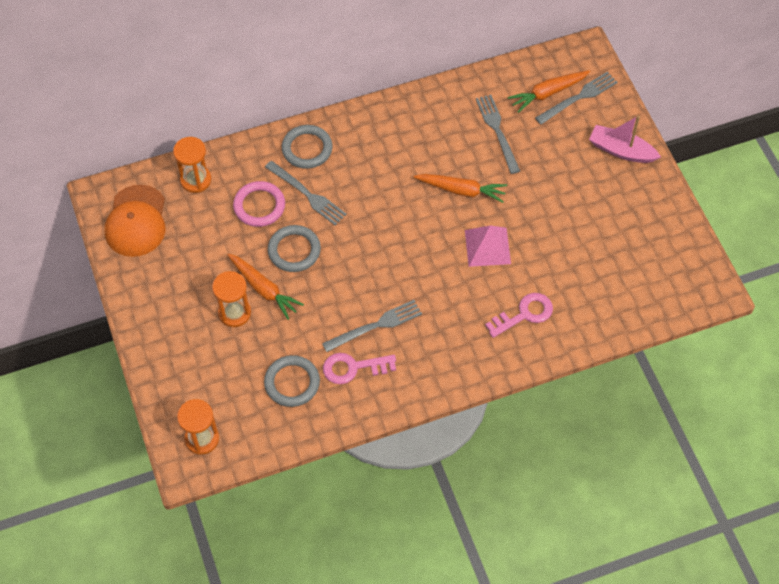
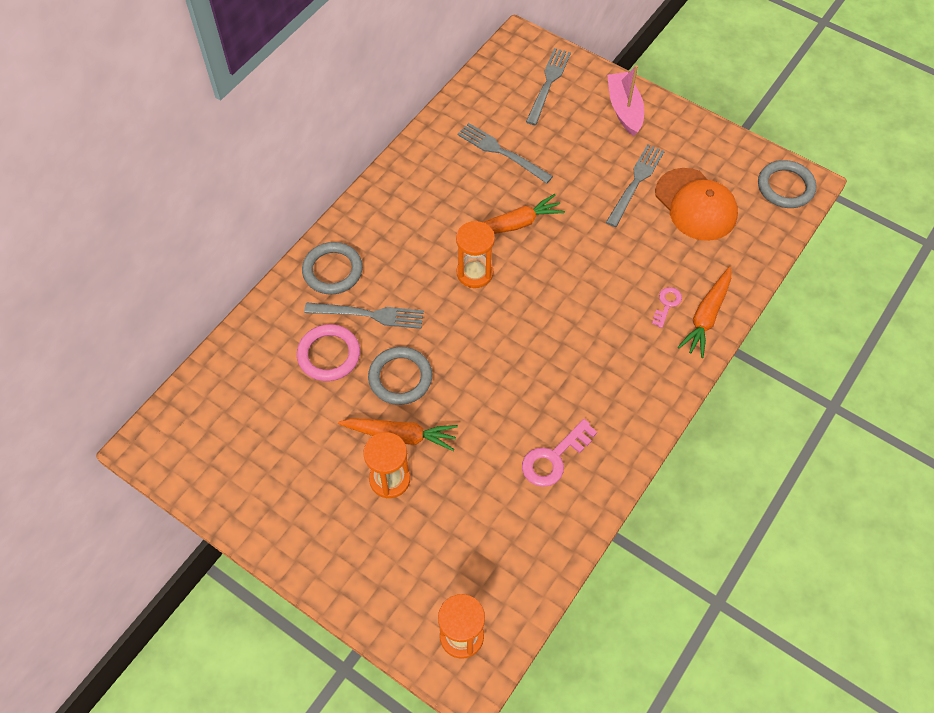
camera: 35 degrees left, 0 degrees up
orange cap [105,185,165,257] -> orange cap moved to [655,168,738,241]
orange hourglass [173,137,211,193] -> orange hourglass moved to [456,221,495,288]
grey ring [264,355,320,407] -> grey ring moved to [758,160,816,208]
grey fork [322,300,422,352] -> grey fork moved to [606,144,665,227]
pink pyramid [465,225,511,267] -> none
pink key [485,293,553,338] -> pink key [652,287,682,328], size x0.60
orange carrot [508,70,590,113] -> orange carrot moved to [678,267,731,358]
pink boat [589,116,661,163] -> pink boat turned 90 degrees clockwise [607,65,644,136]

